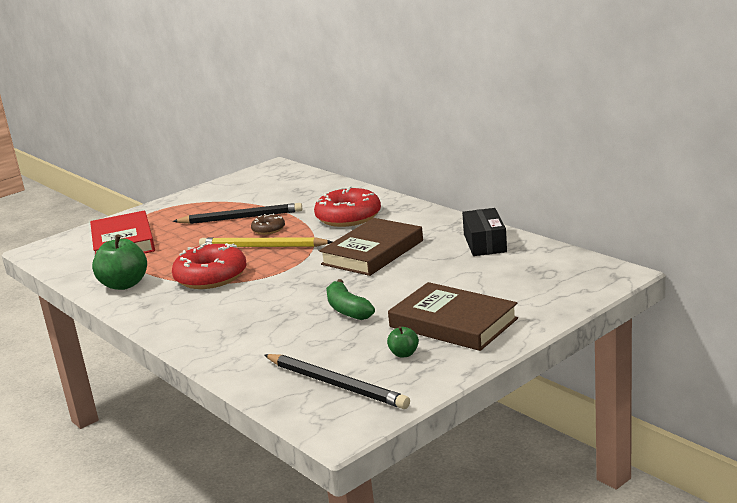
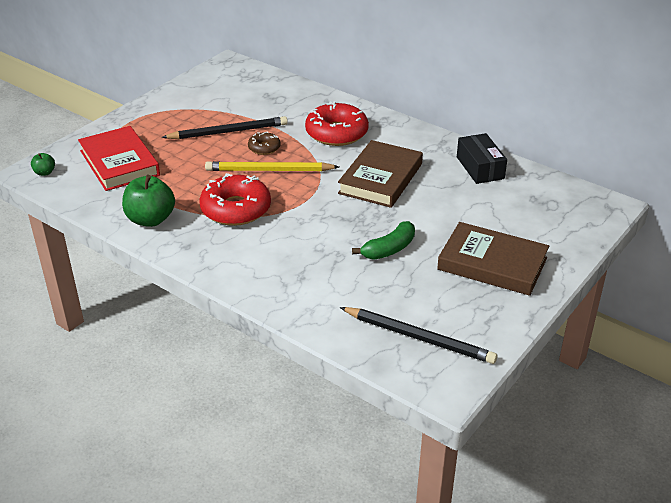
camera: 15 degrees left, 15 degrees up
green banana [326,279,375,320] -> green banana turned 90 degrees counterclockwise [352,221,415,260]
green apple [387,326,419,358] -> green apple moved to [31,153,55,176]

